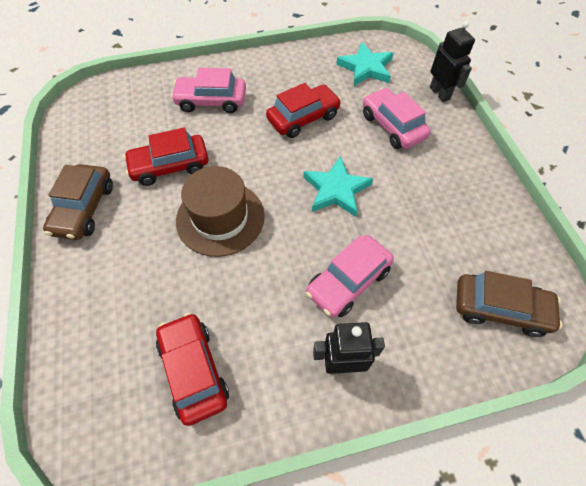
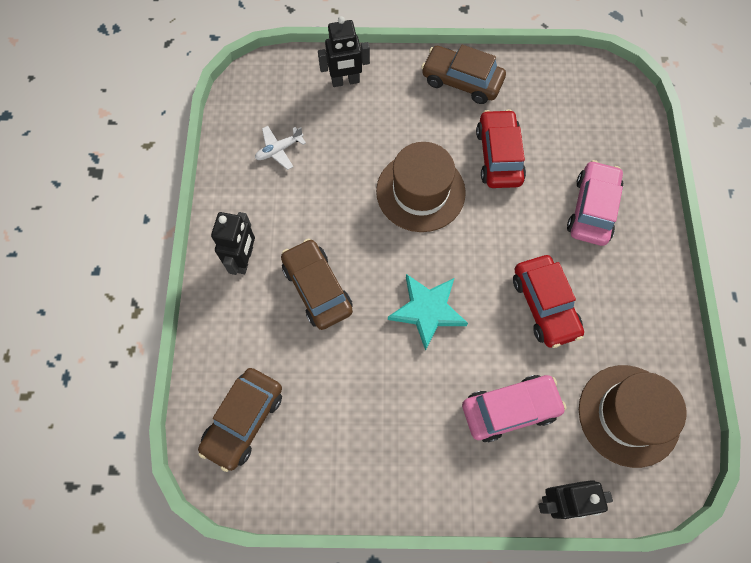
camera: 105 degrees right, 10 degrees up
red car [156,313,229,426] -> white plane [255,126,306,170]
pink car [306,235,394,318] -> brown car [281,239,353,330]
turquoise star [336,42,393,86] -> brown hat [579,365,687,468]
none -> black robot [318,16,370,87]

